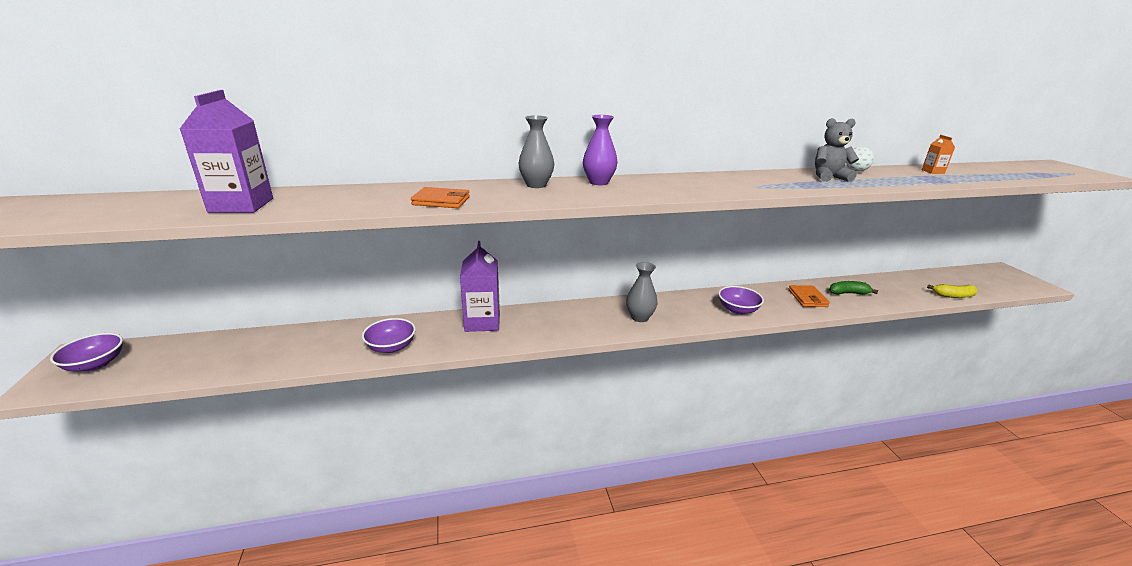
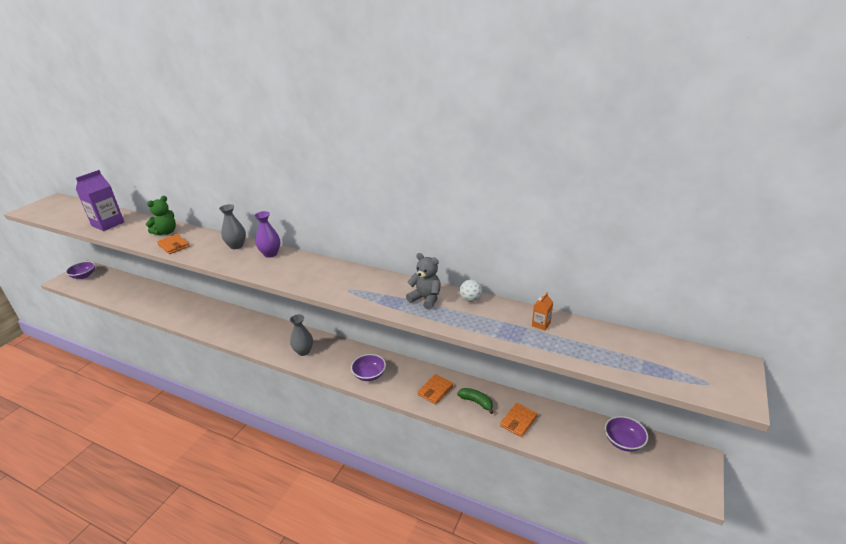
camera: 40 degrees right, 5 degrees up
purple bowl [362,318,416,353] -> purple bowl moved to [605,416,648,452]
purple carton [460,241,500,332] -> none
yellow banana [927,284,978,298] -> none
none -> green teddy bear [146,196,176,236]
none -> orange wallet [500,403,538,437]

